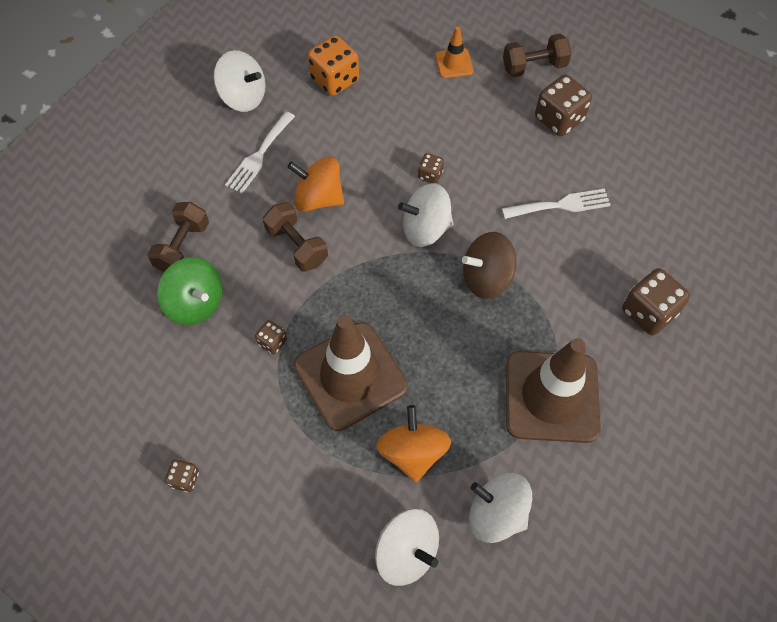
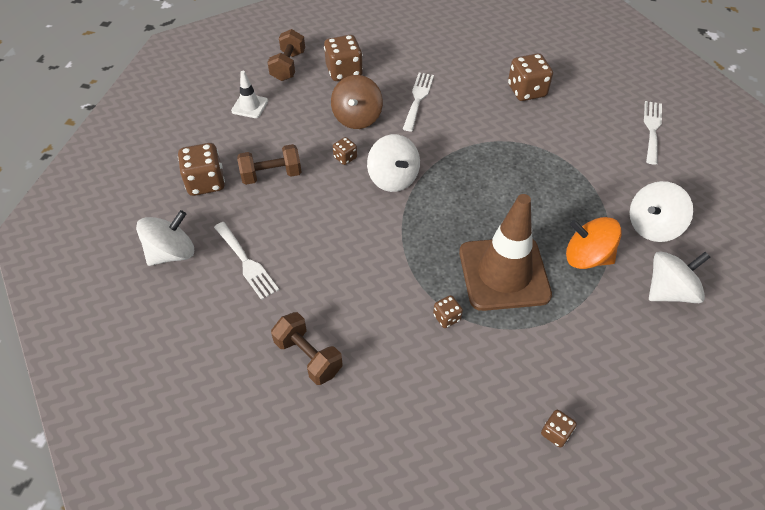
camera: 65 degrees left, 10 degrees down
green spinning top [157,257,223,325] -> none
brown dumbbell [263,202,328,272] -> brown dumbbell moved to [237,144,302,185]
orange spinning top [287,156,344,212] -> none
orange dice [308,35,359,96] -> brown dice [178,143,225,196]
white spinning top [398,183,453,247] -> white spinning top turned 45 degrees counterclockwise [367,134,420,192]
orange traffic cone [435,27,473,78] -> white traffic cone [231,71,268,118]
brown spinning top [462,232,517,299] -> brown spinning top moved to [331,75,383,129]
brown traffic cone [506,338,601,443] -> none
none -> white fork [644,101,662,165]

